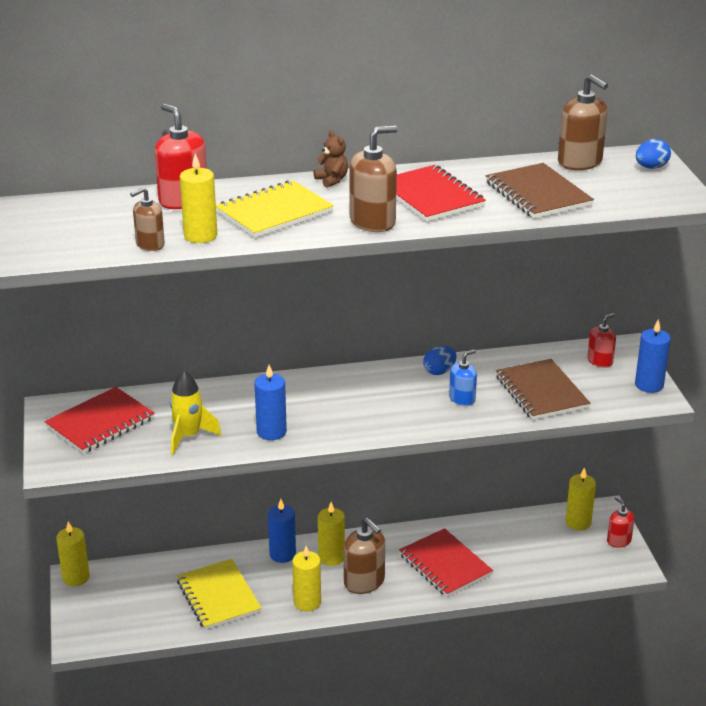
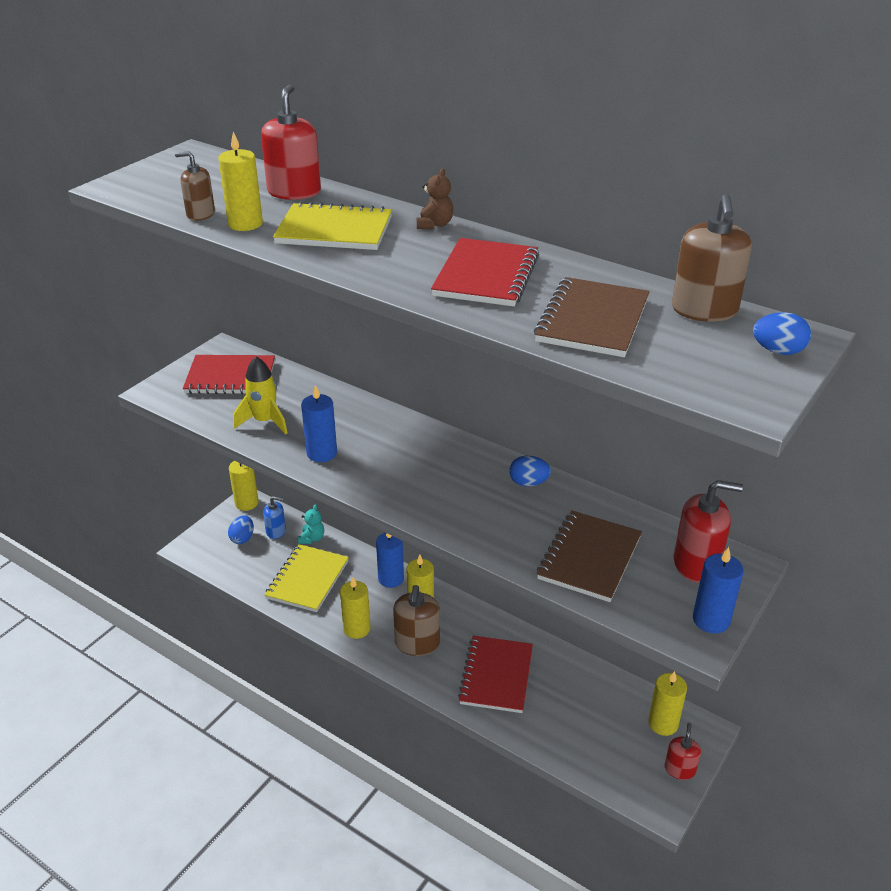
camera: 45 degrees right, 5 degrees up
brown soap dispenser [349,126,397,232] -> none
blue soap dispenser [449,350,477,406] -> blue soap dispenser moved to [263,496,286,539]
red soap dispenser [587,313,616,368] -> red soap dispenser [674,480,743,583], size x1.64
none -> blue egg [228,515,254,544]
none -> turquoise teddy bear [298,504,324,544]

